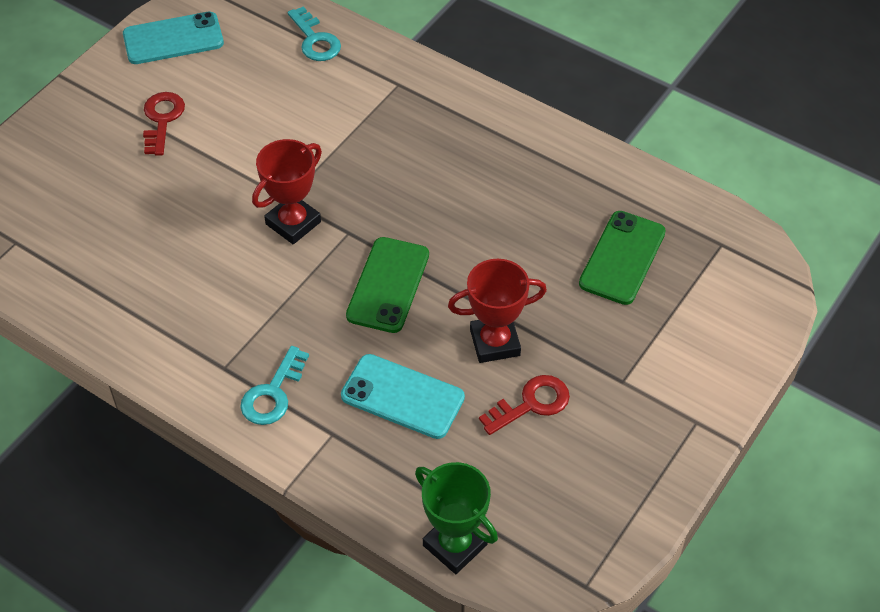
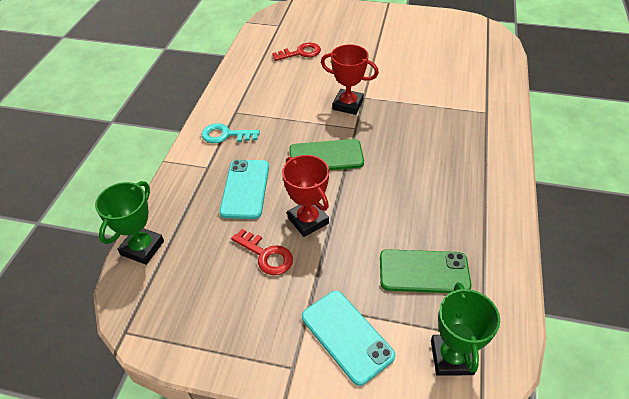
camera: 70 degrees right, 5 degrees down
turquoise phone [123,12,224,64] -> turquoise phone moved to [302,291,395,386]
red key [143,92,185,156] -> red key moved to [272,43,321,61]
turquoise key [288,6,341,61] -> none
none -> green trophy [431,282,500,376]

